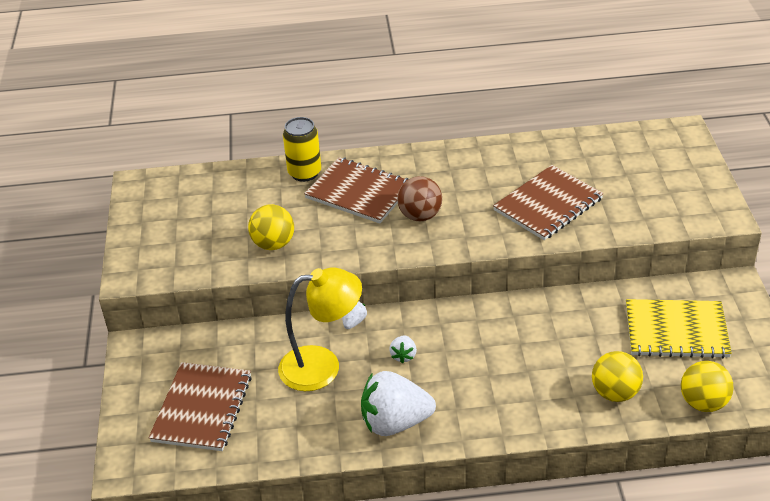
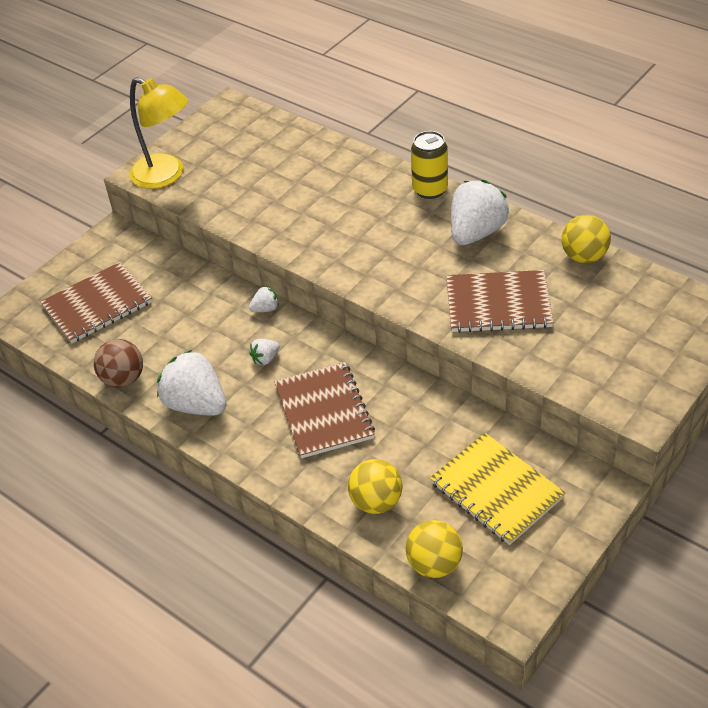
camera: 45 degrees right, 5 degrees up
yellow ball [248,204,294,250] -> yellow ball moved to [562,215,611,263]
yellow lamp [278,267,362,391] -> yellow lamp moved to [129,77,188,189]
yellow can [283,117,321,182] -> yellow can moved to [411,131,448,199]
brown notebook [304,157,408,224] -> brown notebook moved to [274,362,375,458]
brown ball [397,176,442,221] -> brown ball moved to [94,339,143,388]
none -> white strawberry [451,180,509,245]

